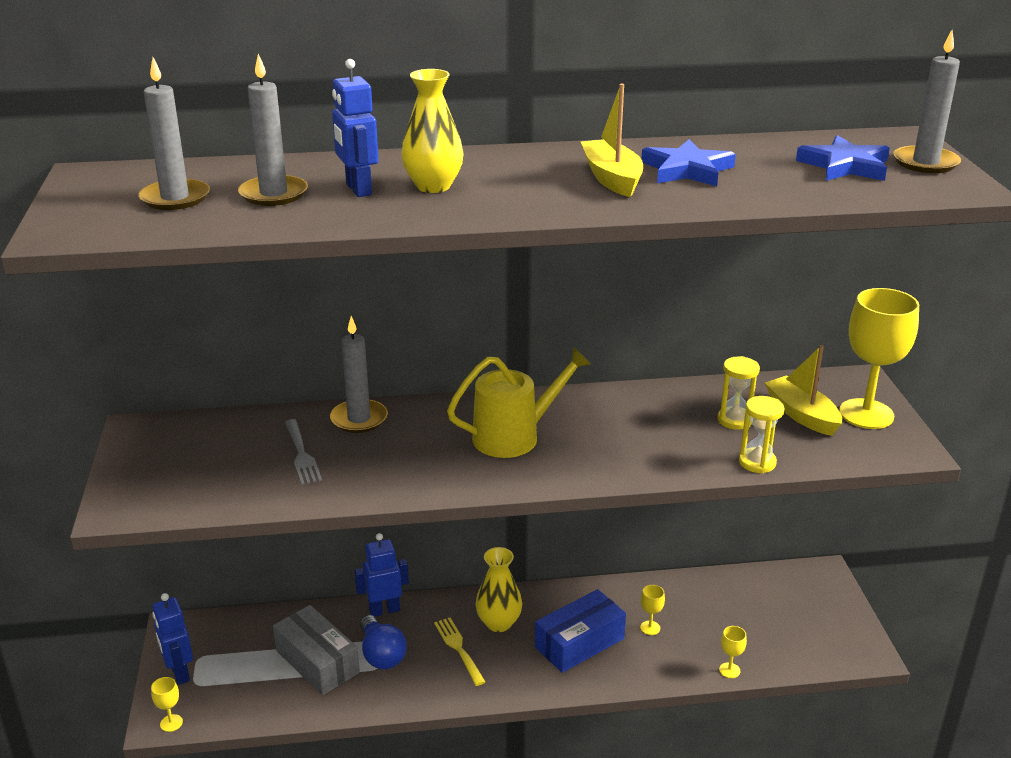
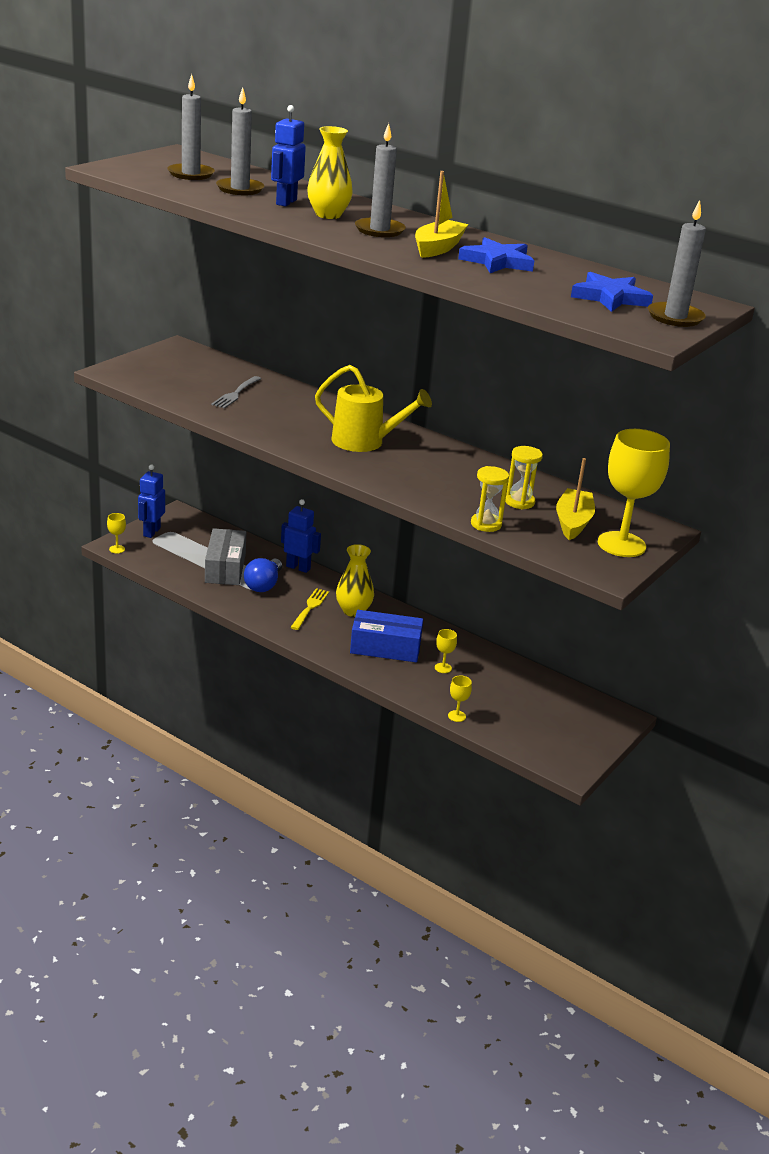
camera: 40 degrees right, 0 degrees up
grey candle [330,316,388,433] -> grey candle moved to [355,123,406,237]

